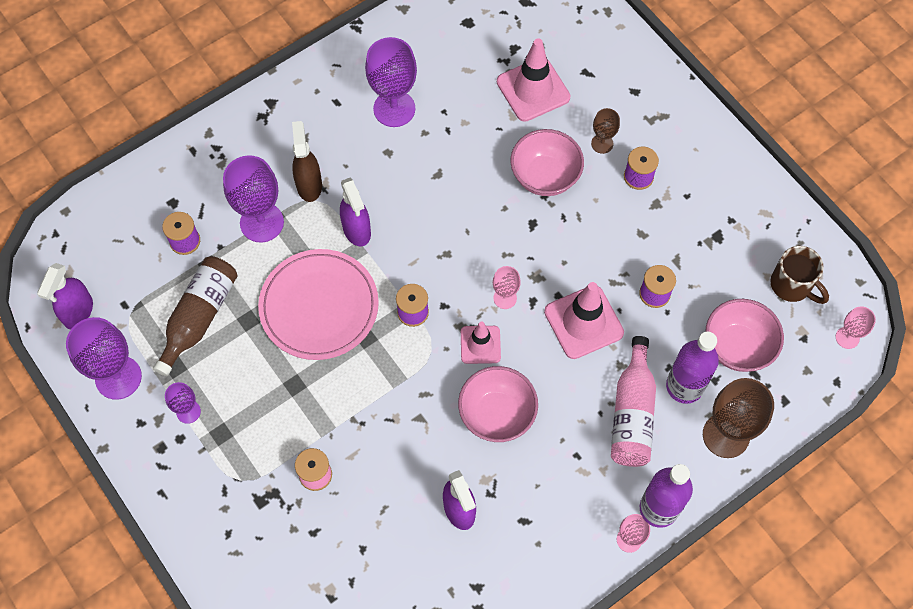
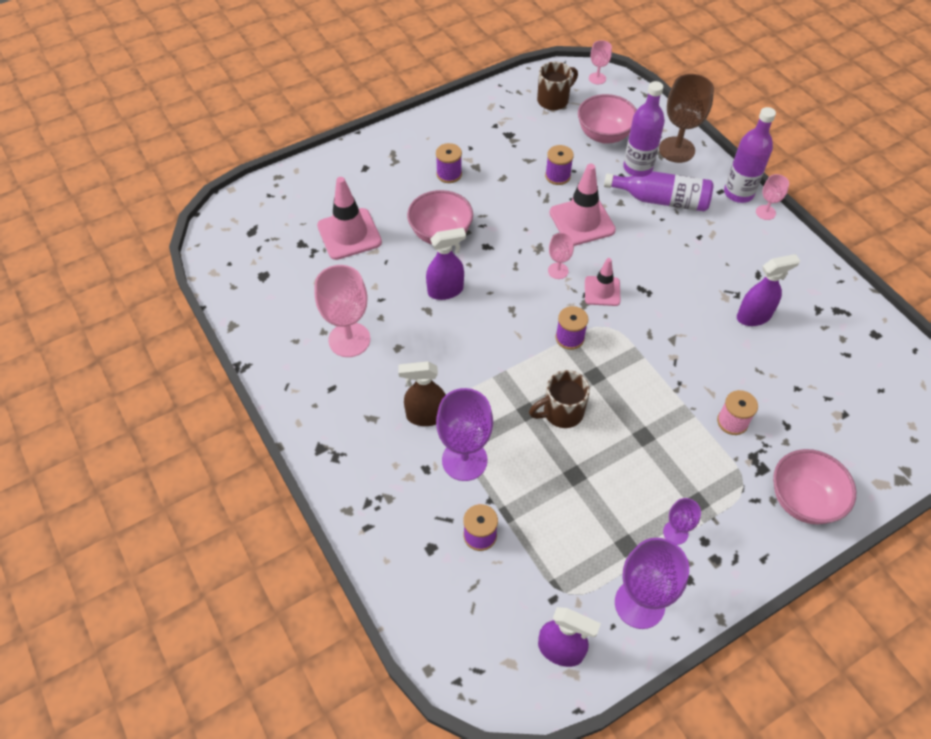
camera: 85 degrees left, 10 degrees down
brown bottle [153,256,238,376] -> none
pink plate [258,249,379,360] -> brown mug [529,370,590,428]
purple spray bottle [340,177,371,246] -> purple spray bottle moved to [426,228,466,300]
purple goblet [365,37,417,127] -> pink goblet [315,265,370,357]
pink bowl [458,366,538,442] -> pink bowl moved to [773,449,856,524]
brown goblet [591,108,620,154] -> none
pink bottle [611,336,656,467] -> purple bottle [604,171,714,212]

